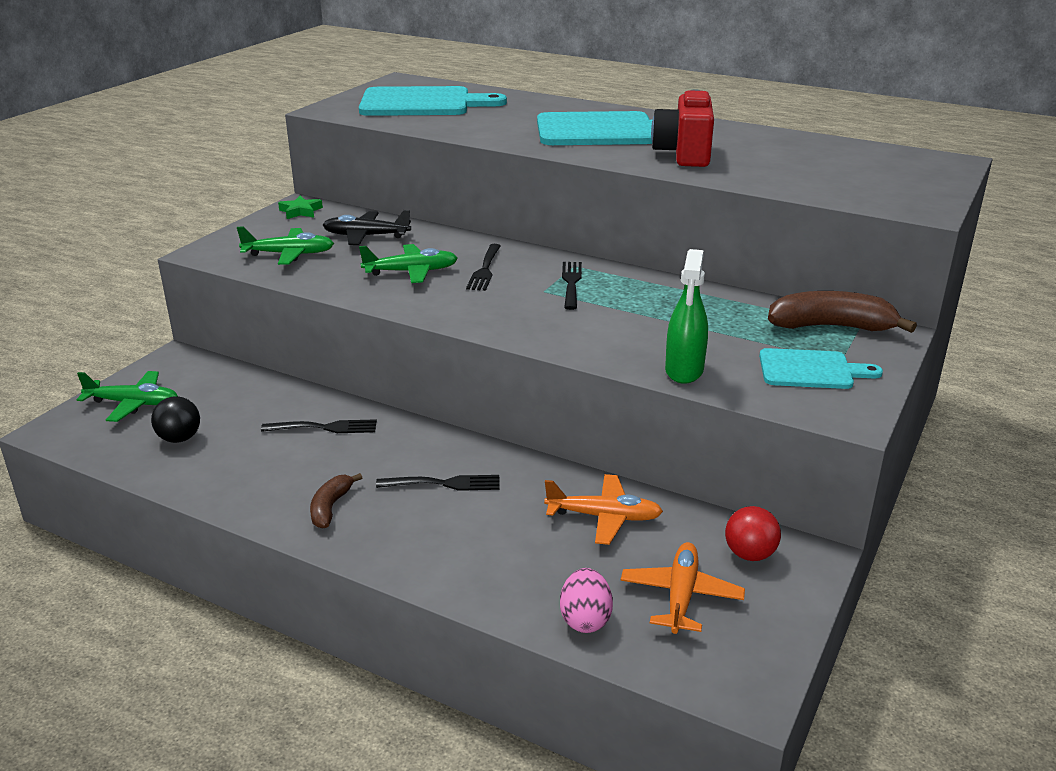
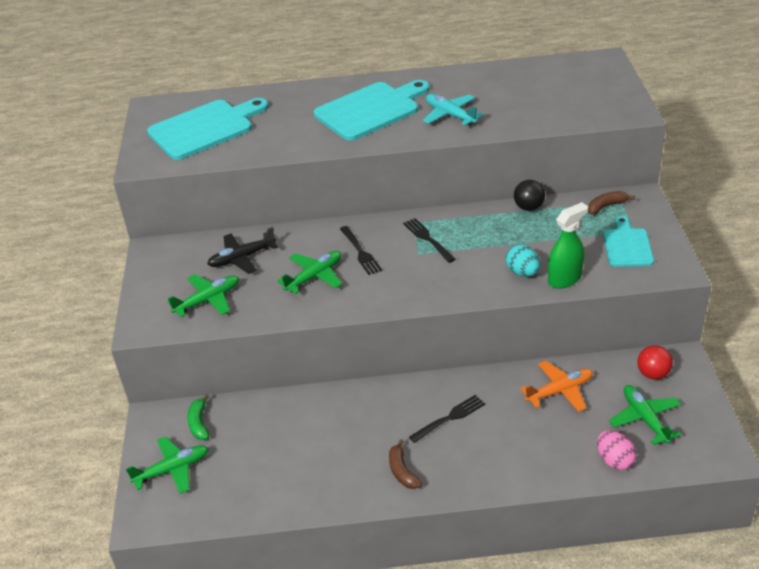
camera: 30 degrees left, 10 degrees up
black ball [151,396,200,443] -> black ball moved to [514,180,545,211]
black fork [261,419,377,433] -> none
green star [278,195,323,219] -> none
orange plane [621,542,745,634] -> green plane [609,385,681,445]
red camera [651,89,714,167] -> turquoise plane [423,94,484,126]
green spray bottle [665,249,708,384] -> green spray bottle turned 105 degrees counterclockwise [548,202,588,289]
turquoise cutting board [759,348,883,389] -> turquoise cutting board turned 60 degrees counterclockwise [603,216,654,267]
brown banana [768,291,917,333] -> brown banana [588,191,636,215], size x0.57
none -> green banana [187,394,209,440]
none -> turquoise egg [506,244,540,277]

